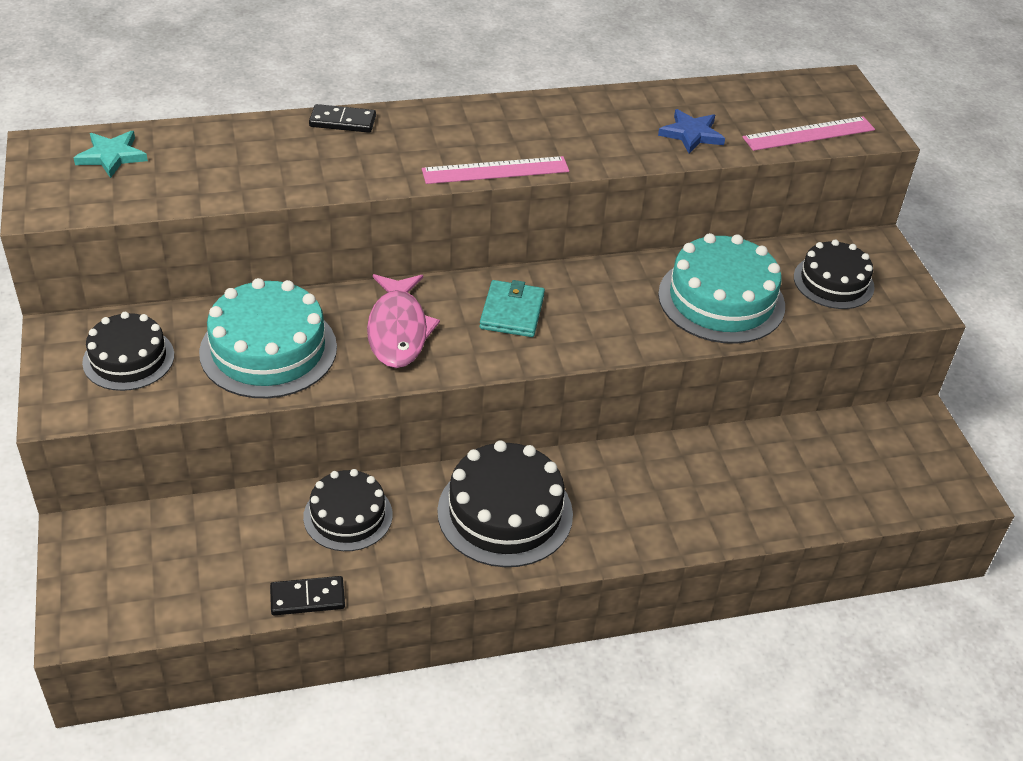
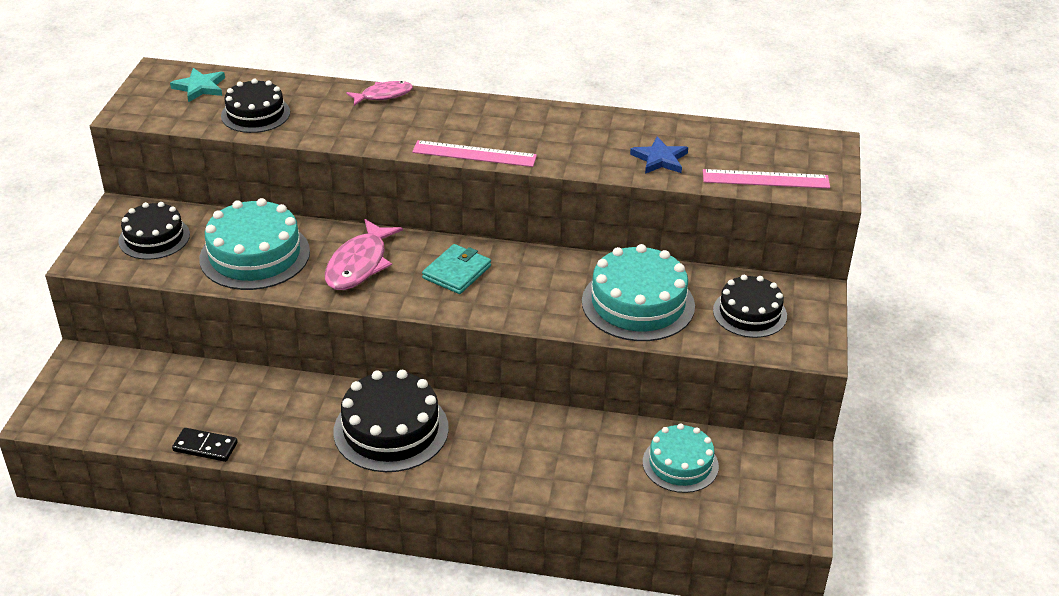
camera: 25 degrees right, 5 degrees down
black cake [303,469,393,551] -> black cake moved to [221,79,290,133]
black domino [309,104,376,133] -> pink fish [346,81,413,106]
none -> turquoise cake [643,424,719,493]

